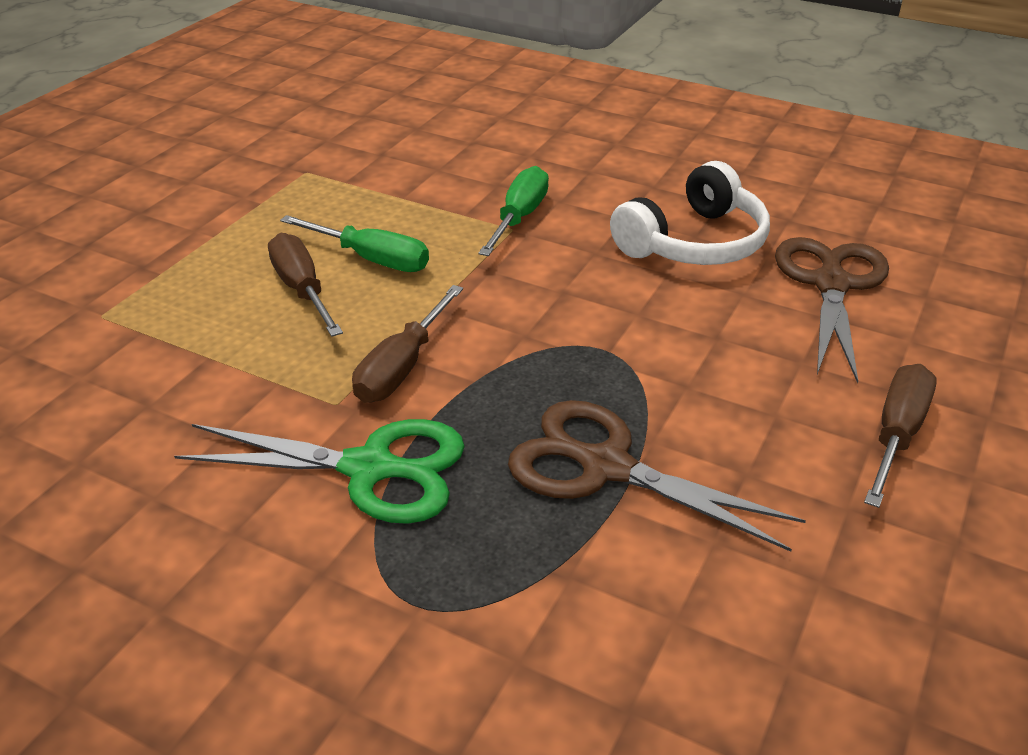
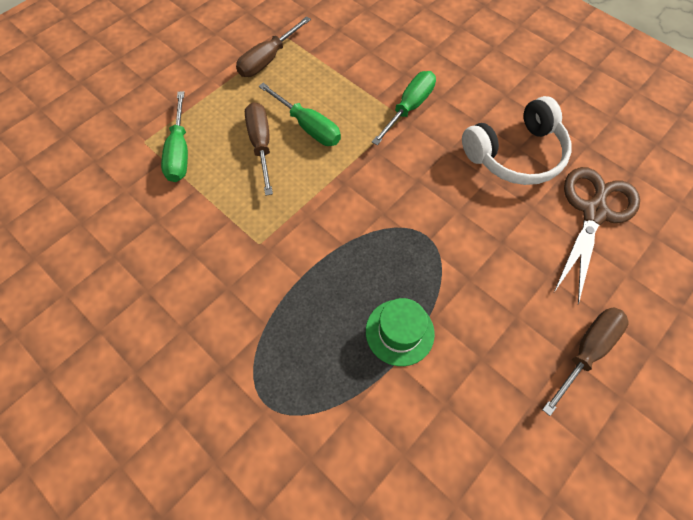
camera: 15 degrees right, 25 degrees up
green scissors [174,419,465,524] -> none
brown screwdriver [352,285,463,403] -> brown screwdriver moved to [236,16,311,77]
brown scissors [508,400,806,552] -> green hat [366,298,435,366]
none -> green screwdriver [161,91,188,182]

